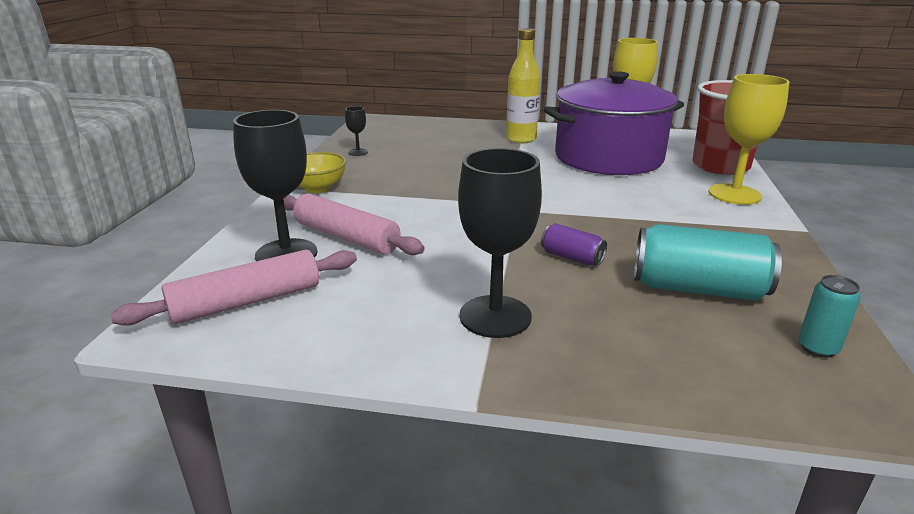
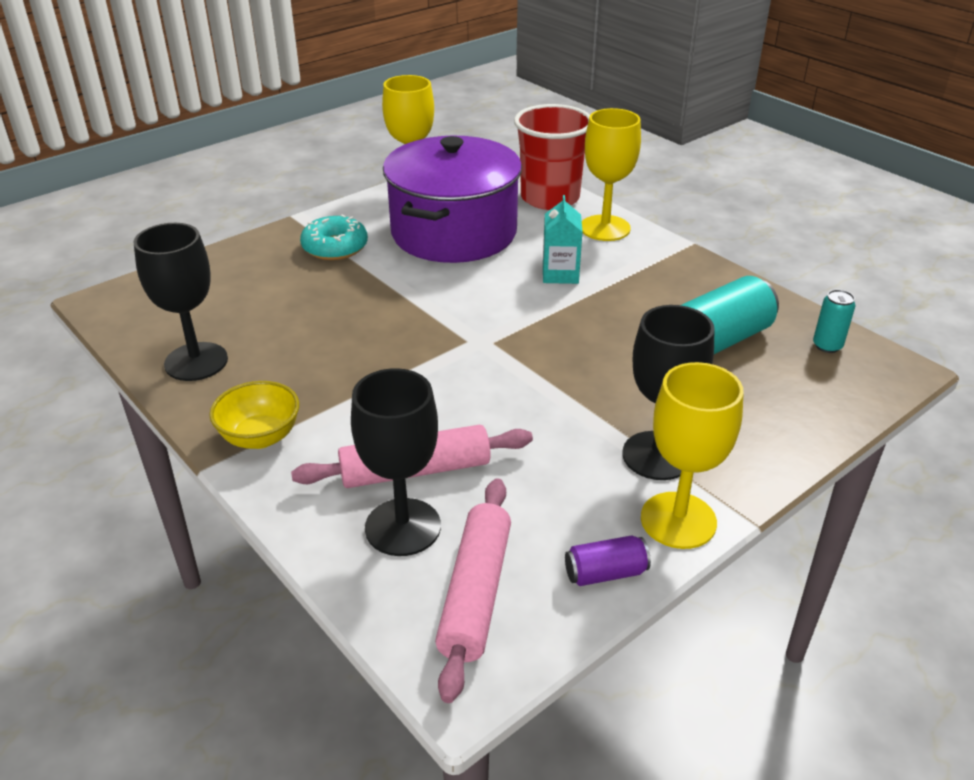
camera: 50 degrees left, 10 degrees up
black goblet [345,106,368,156] -> black goblet [133,223,228,381], size x2.17
yellow bottle [506,28,541,143] -> turquoise donut [300,214,368,260]
purple can [541,223,607,266] -> purple can moved to [565,535,651,586]
none -> turquoise carton [543,195,583,284]
none -> yellow goblet [641,362,744,549]

